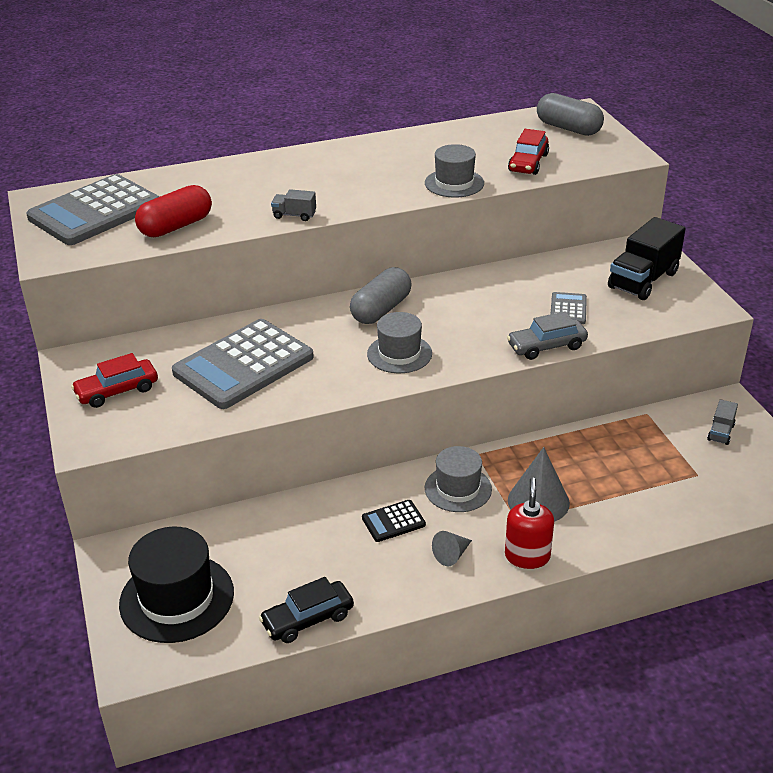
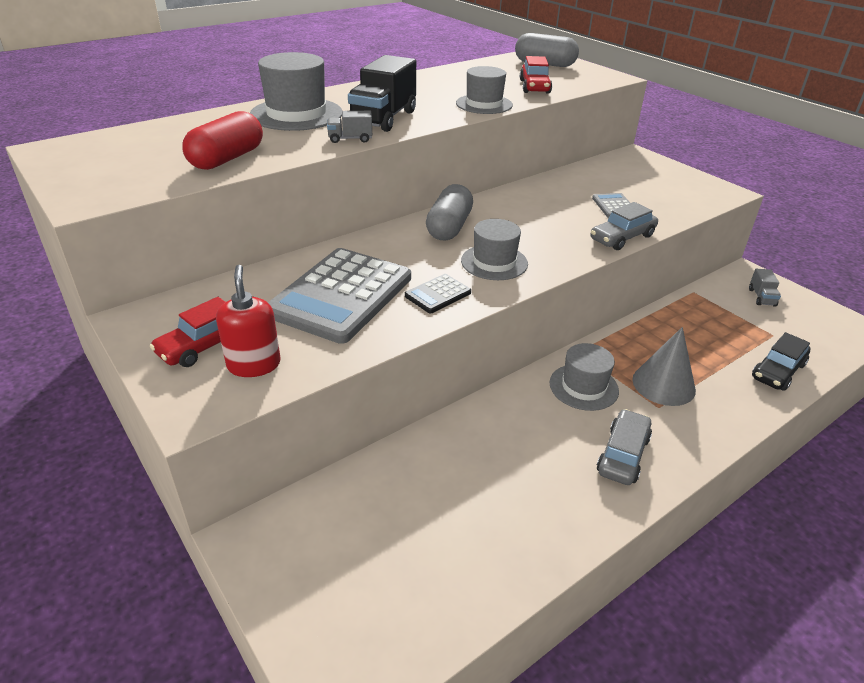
camera: 20 degrees left, 0 degrees up
grey calculator [26,174,160,245] -> none
black hat [119,527,234,643] -> none
black car [259,577,354,643] -> black car moved to [752,332,811,391]
black calculator [362,500,426,542] -> black calculator moved to [405,274,471,313]
grey cone [432,531,472,566] -> grey car [597,409,652,485]
red soap dispenser [505,478,554,569] -> red soap dispenser moved to [216,265,281,377]
black truck [608,217,686,300] -> black truck moved to [348,55,416,132]
none -> grey hat [250,52,342,131]

